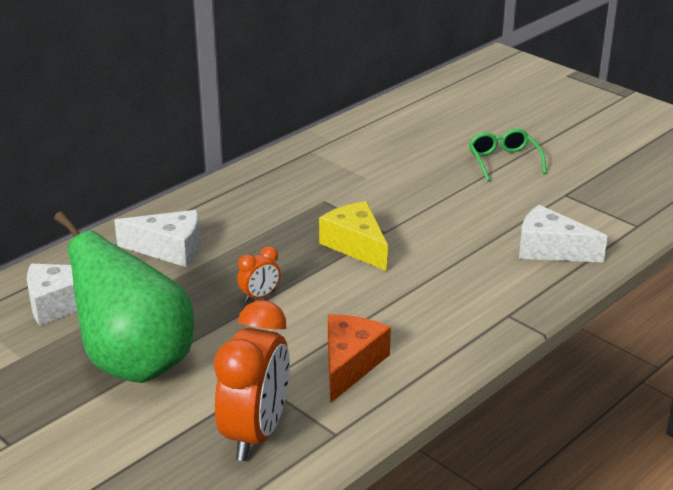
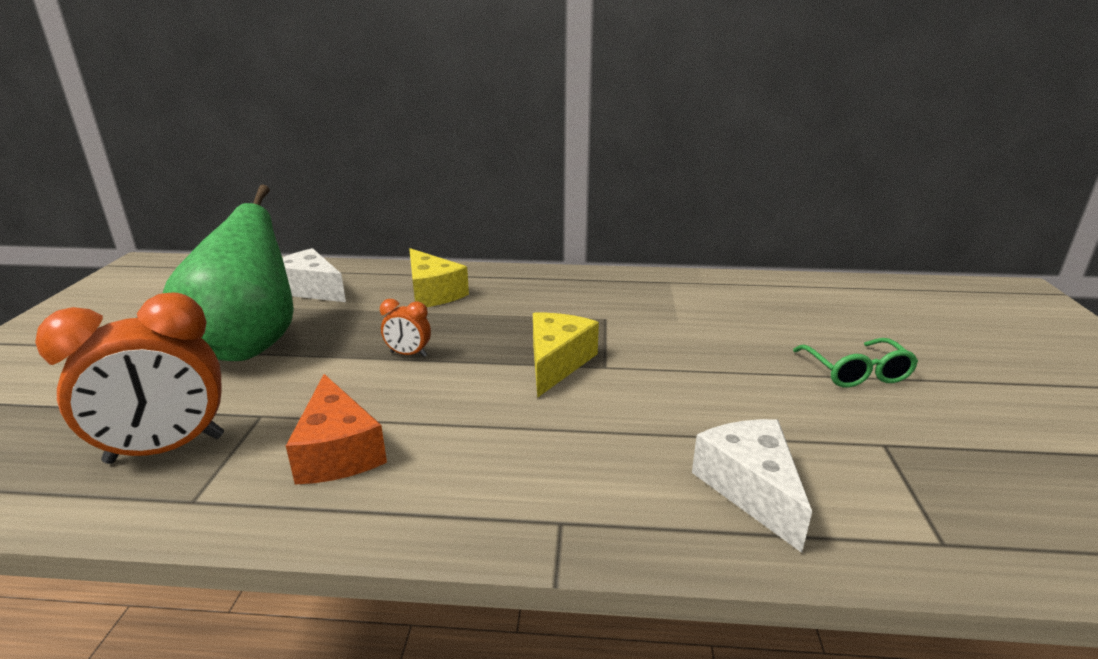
camera: 50 degrees right, 5 degrees down
white cheese [114,210,200,267] -> yellow cheese [409,248,469,307]
orange cheese [328,314,391,403] -> orange cheese turned 90 degrees clockwise [286,374,387,485]
green glasses [469,129,547,182] -> green glasses turned 135 degrees clockwise [793,338,918,388]

